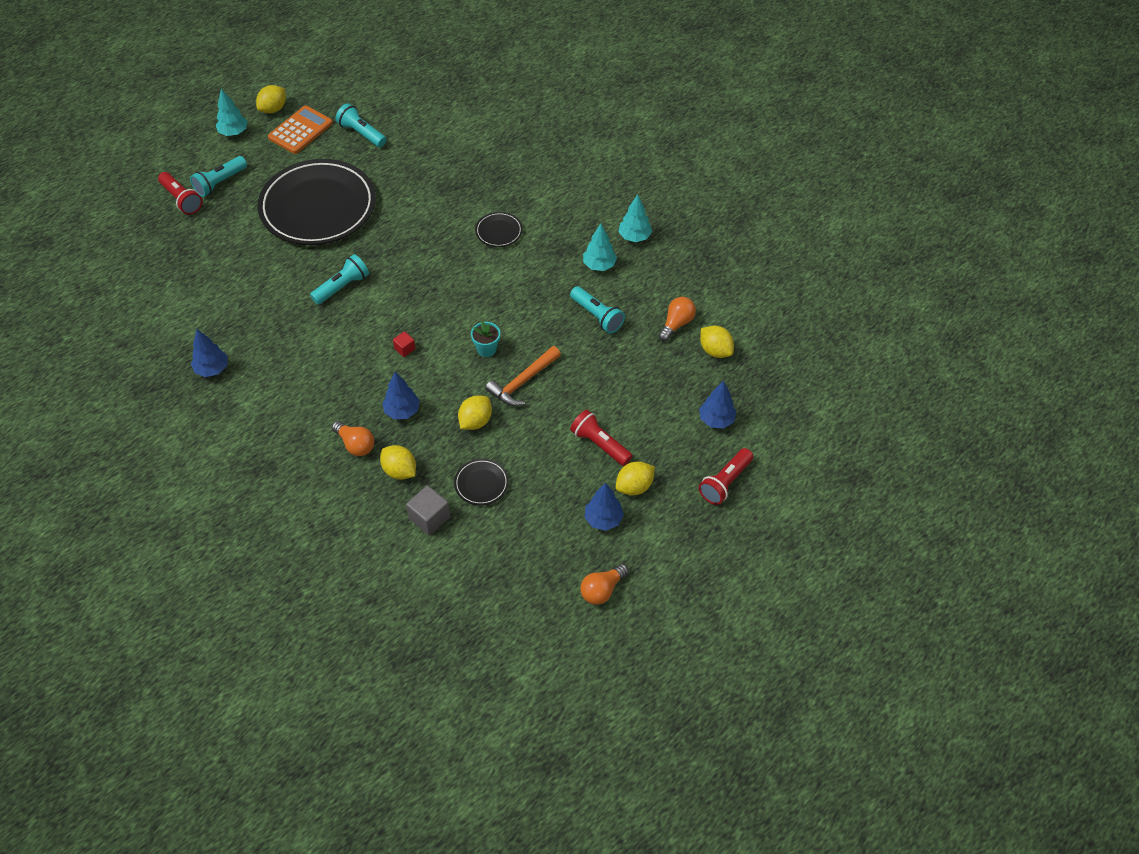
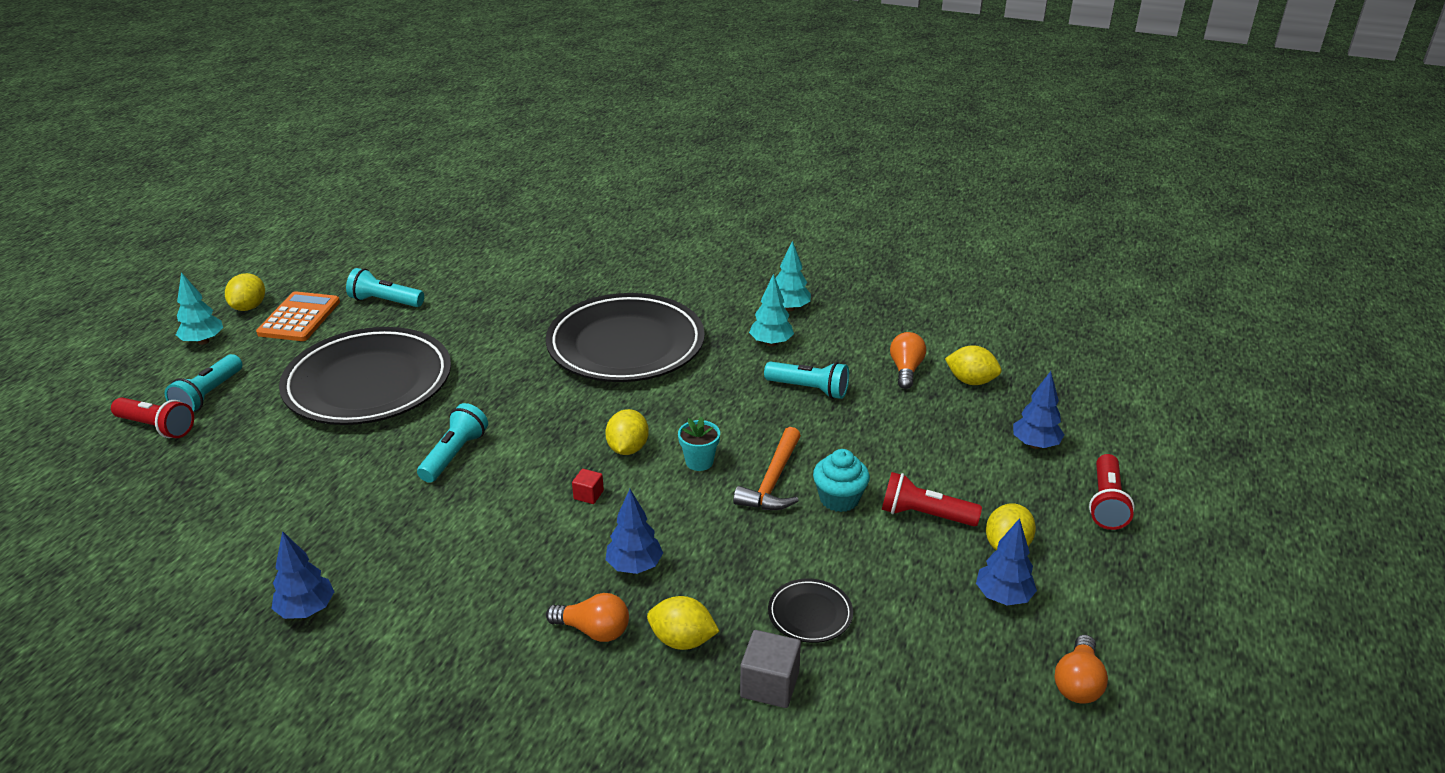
camera: 25 degrees left, 20 degrees down
yellow lemon [458,395,492,430] -> yellow lemon moved to [605,409,649,455]
black plate [475,212,523,247] -> black plate [546,293,705,382], size x2.50
none -> turquoise cupcake [813,449,870,512]

